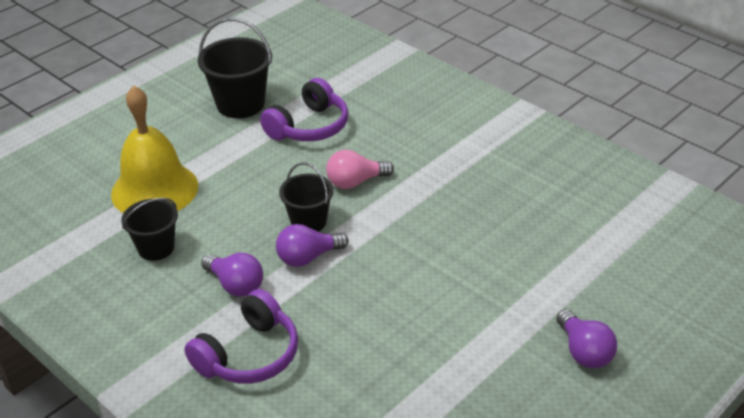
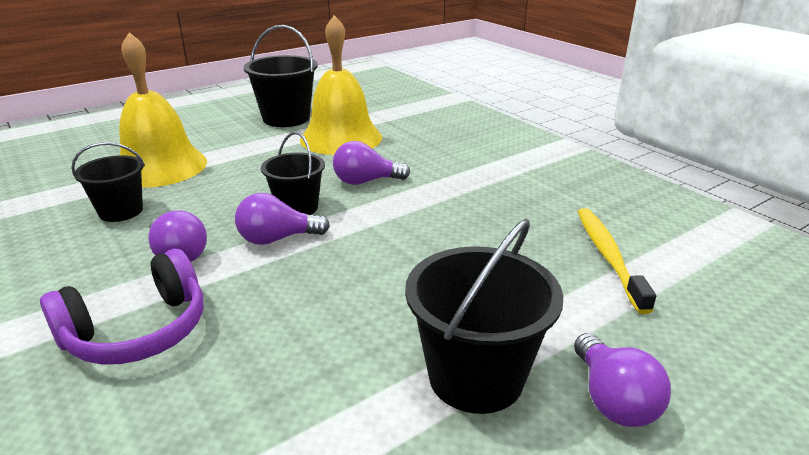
camera: 10 degrees right, 10 degrees down
purple headphones [260,78,348,141] -> yellow bell [300,15,382,155]
pink light bulb [326,150,394,189] -> purple light bulb [333,141,410,185]
none -> black bucket [405,219,563,414]
none -> yellow toothbrush [578,208,656,314]

